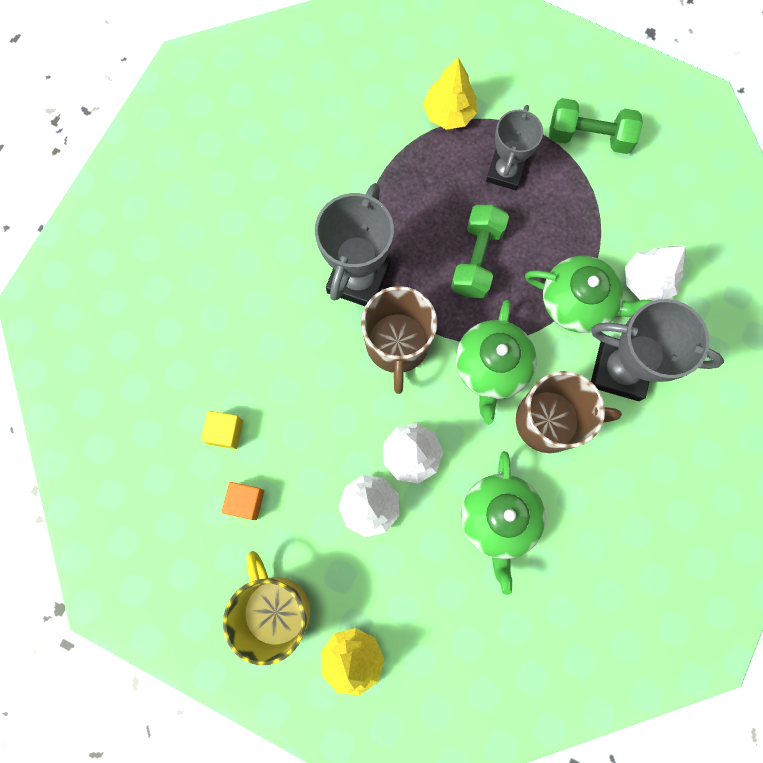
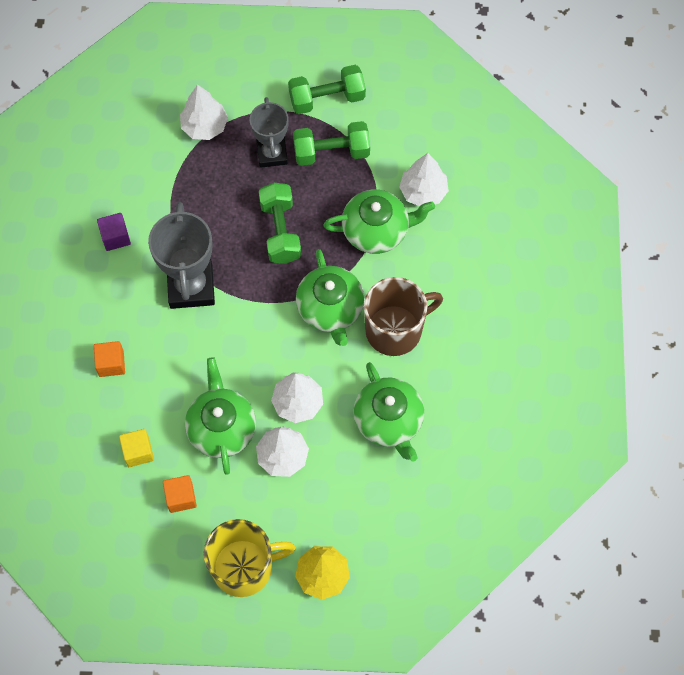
camera: 25 degrees left, 10 degrees down
yellow mug [223,551,310,665] -> yellow mug turned 120 degrees clockwise [204,519,296,597]
brown mug [361,286,437,394] -> none
yellow tree [423,58,477,130] -> white tree [180,84,228,140]
grey trophy [591,299,724,401] -> none
none -> orange cube [94,341,125,377]
none -> purple cube [97,213,131,251]
none -> green teapot [185,357,256,475]
none -> green dumbbell [293,121,370,166]

